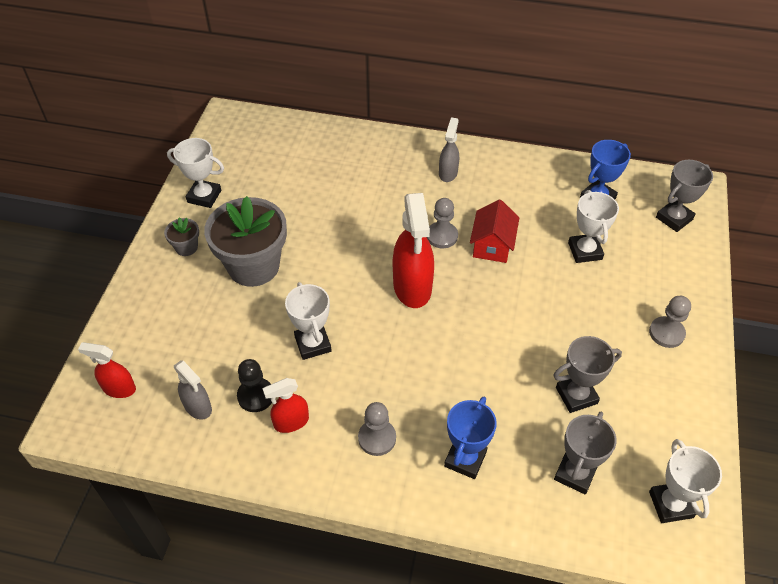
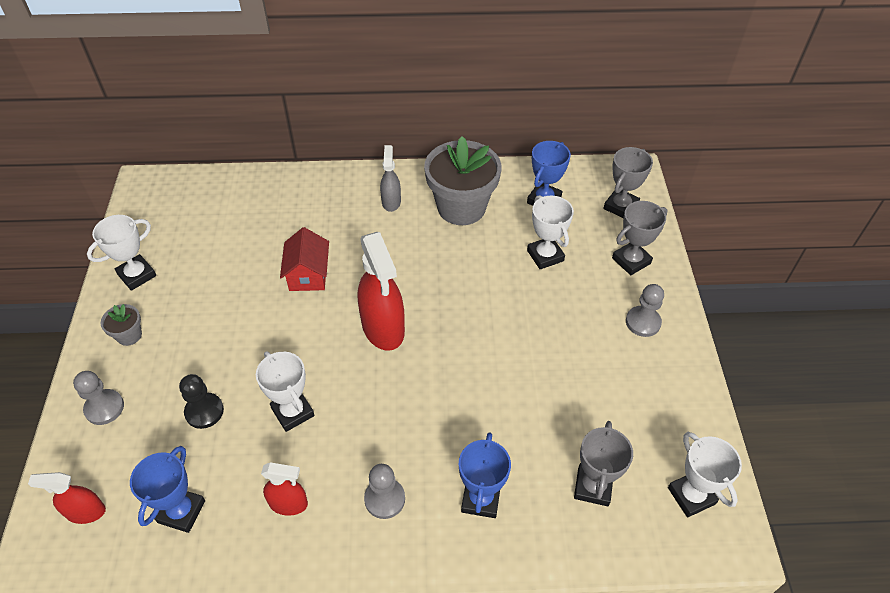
camera: 15 degrees left, 0 degrees up
white trophy [167,138,224,208] -> white trophy turned 45 degrees counterclockwise [87,215,156,291]
grey spray bottle [174,360,212,419] -> blue trophy [130,446,205,533]
grey flower pot [204,196,287,287] -> grey flower pot moved to [424,136,502,225]
black pawn [237,359,272,412] -> black pawn moved to [179,374,224,429]
red spray bottle [263,378,309,433] -> red spray bottle turned 135 degrees counterclockwise [261,462,308,516]
grey pawn [427,198,458,248] -> grey pawn moved to [73,371,124,425]
red house [470,200,519,263] -> red house moved to [280,227,329,291]
grey trophy [553,336,622,413] -> grey trophy moved to [612,201,667,275]

